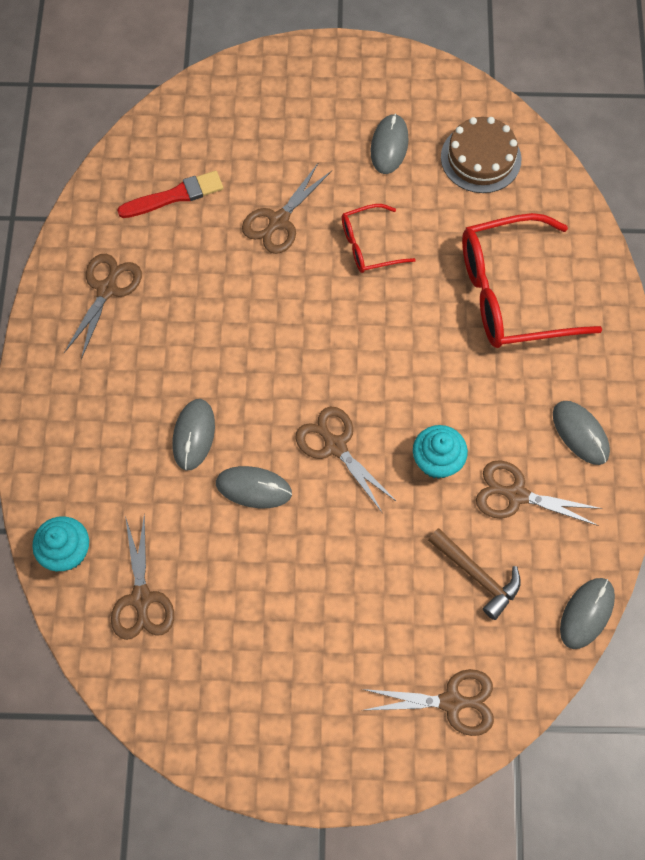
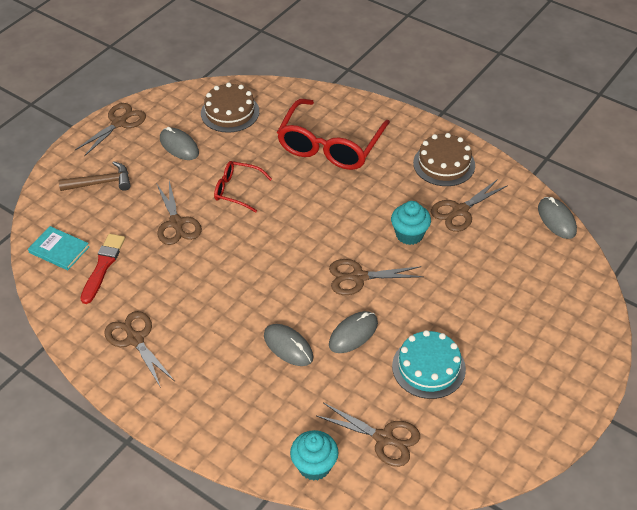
camera: 55 degrees left, 20 degrees down
red glasses [342,204,416,273] -> red glasses turned 90 degrees clockwise [214,161,272,213]
brown scissors [362,669,494,736] -> brown scissors moved to [75,103,146,156]
brown hammer [428,528,521,620] -> brown hammer moved to [58,162,131,191]
grey mouse [553,401,610,465] -> brown cake [413,133,475,186]
none -> turquoise book [28,226,89,270]
none -> turquoise cake [392,330,466,399]

